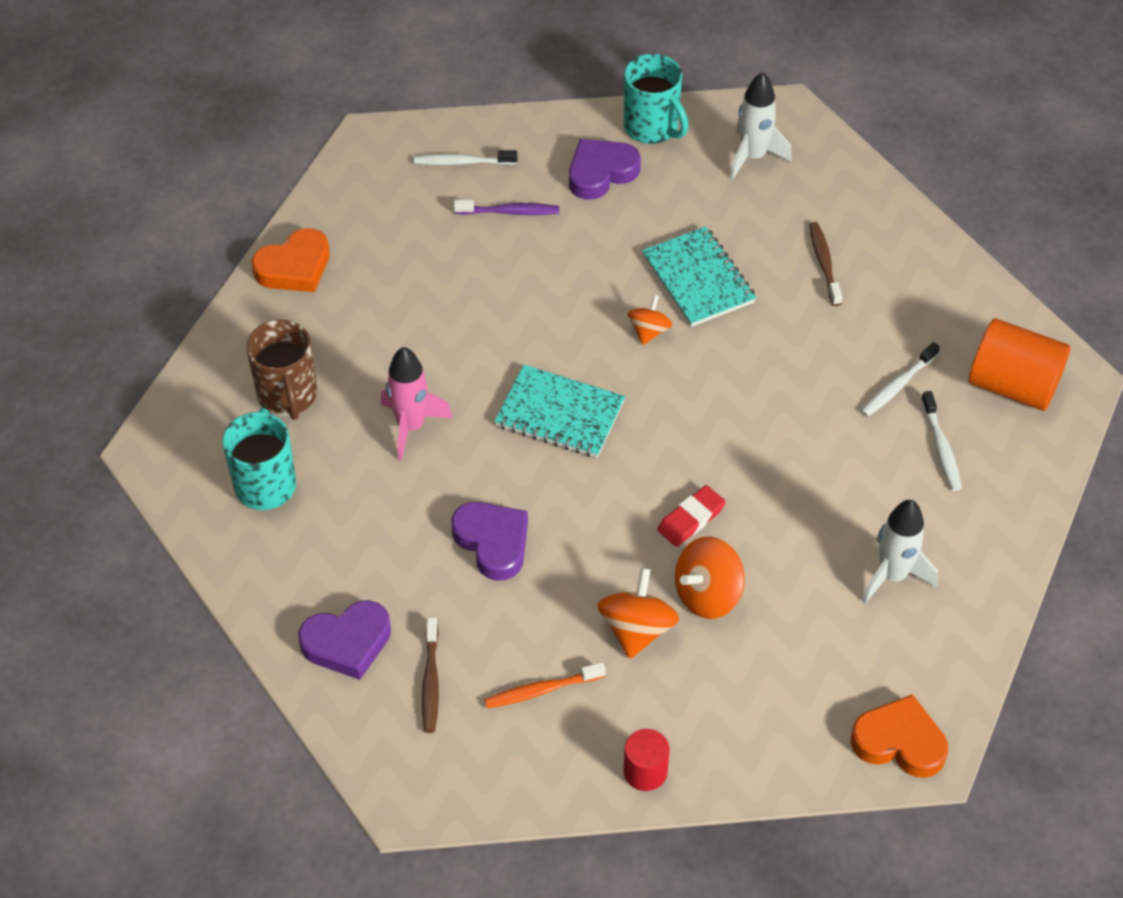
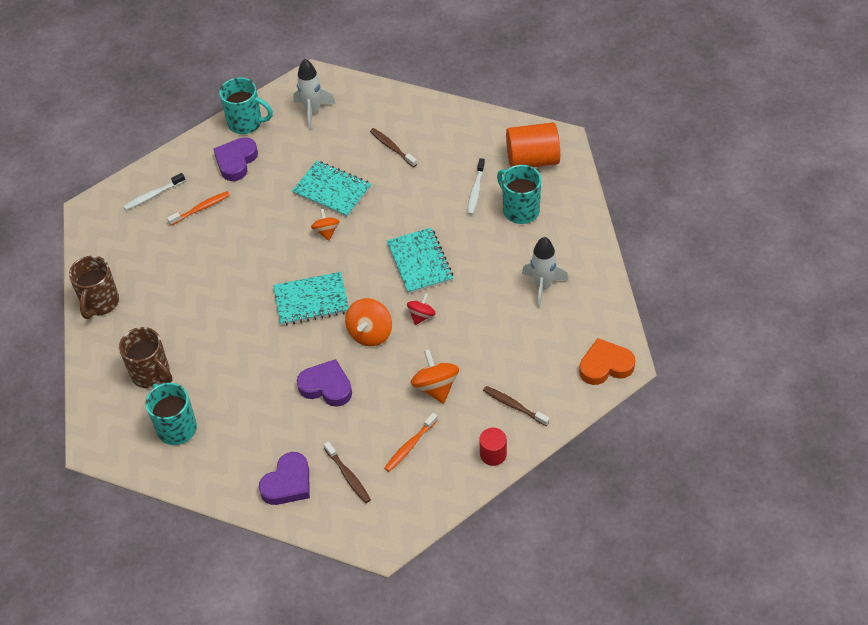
camera: 30 degrees left, 0 degrees up
orange heart [252,228,330,292] -> brown mug [69,256,119,319]
pink rocket [381,347,453,461] -> none
purple toothbrush [454,200,559,215] -> orange toothbrush [167,191,230,226]
red eraser [657,485,726,547] -> red spinning top [407,293,436,325]
orange spinning top [675,537,745,619] -> orange spinning top moved to [345,298,392,346]
white toothbrush [921,391,962,491] -> turquoise mug [497,165,541,224]
none -> turquoise notebook [387,228,453,294]
none -> brown toothbrush [483,386,550,426]

